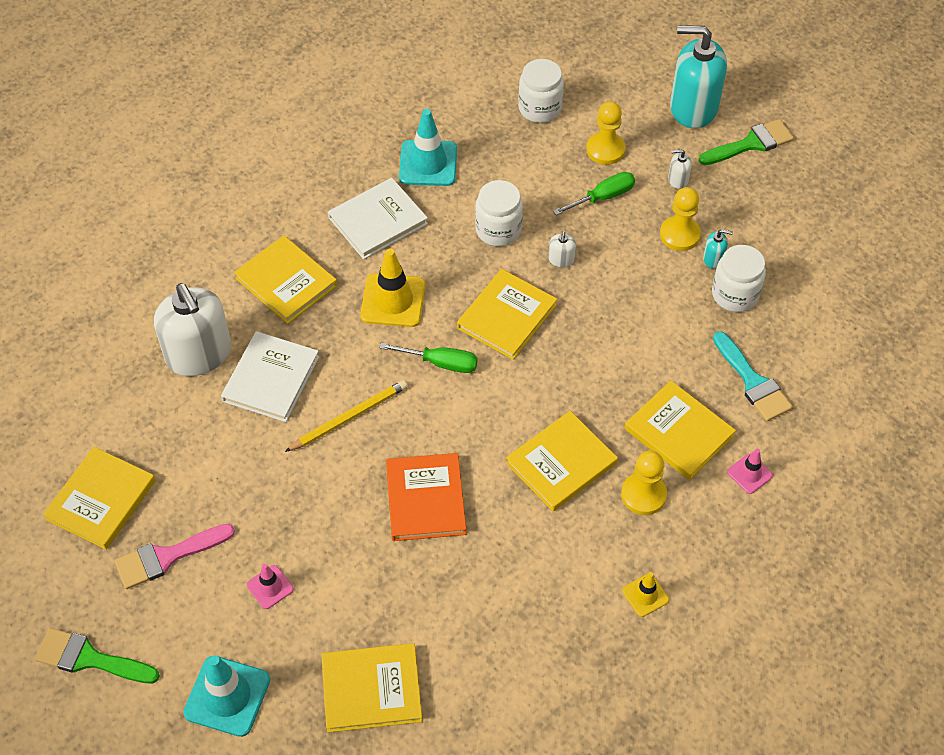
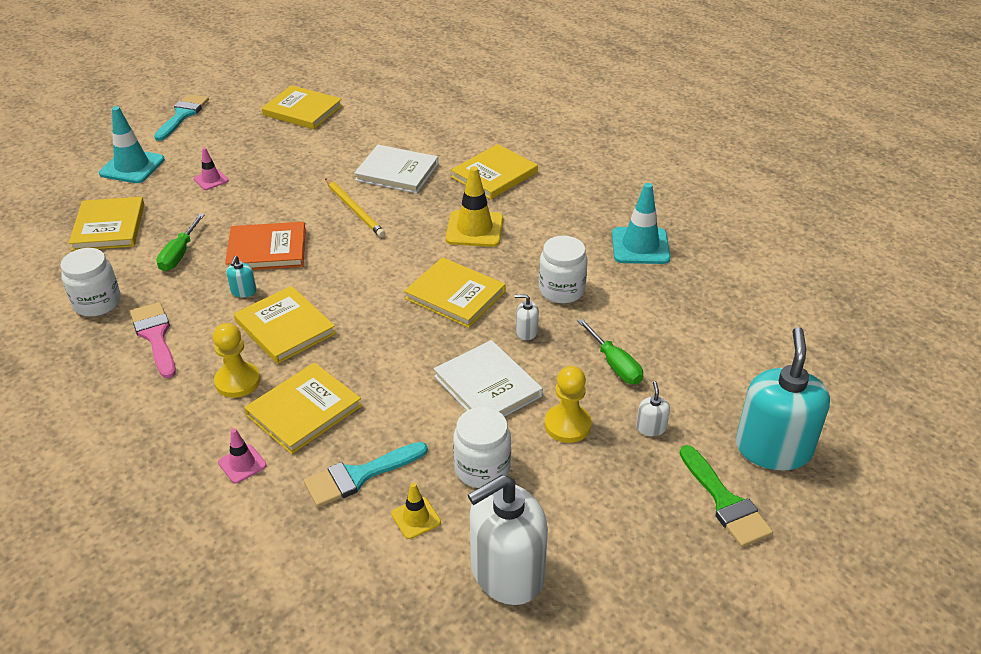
camera: 90 degrees right, 15 degrees down
green brush [35,628,160,683] -> turquoise brush [154,94,209,141]
pink brush [114,524,235,589] -> pink brush moved to [130,302,176,378]
white soap dispenser [154,283,231,376] -> white soap dispenser moved to [468,475,548,605]
white book [328,178,428,259] -> white book moved to [434,340,543,417]
green screwdriver [379,343,478,373] -> green screwdriver moved to [156,214,205,271]
white jar [518,59,564,123] -> white jar moved to [61,248,121,317]
yellow pawn [586,101,625,165] -> none
yellow traffic cone [622,572,669,617] -> yellow traffic cone moved to [391,482,441,539]
turquoise soap dispenser [703,229,733,269] -> turquoise soap dispenser moved to [226,256,257,297]

